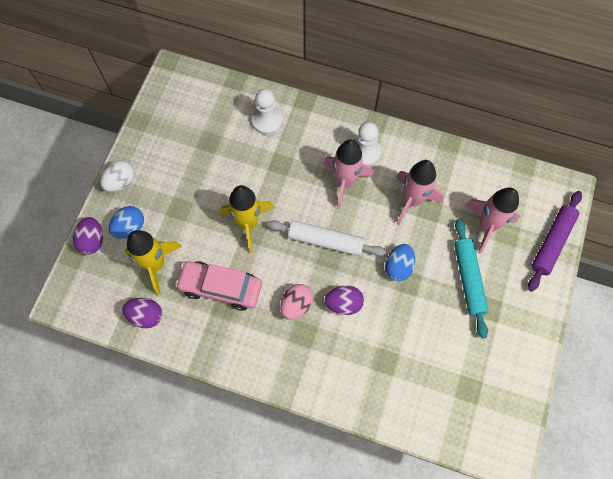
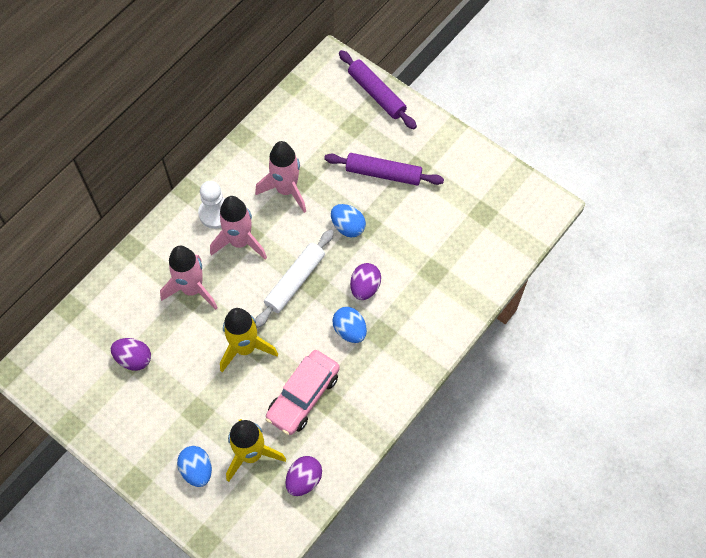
camera: 70 degrees left, 5 degrees down
purple egg [73,217,103,255] -> purple egg moved to [111,338,151,371]
white egg [100,160,134,192] -> none
white pawn [252,89,283,135] -> none
pink egg [280,284,313,320] -> blue egg [332,307,367,343]
turquoise rolling pin [454,219,489,338] -> purple rolling pin [324,153,444,185]
pink rocket [465,188,520,254] -> pink rocket moved to [160,246,218,310]

